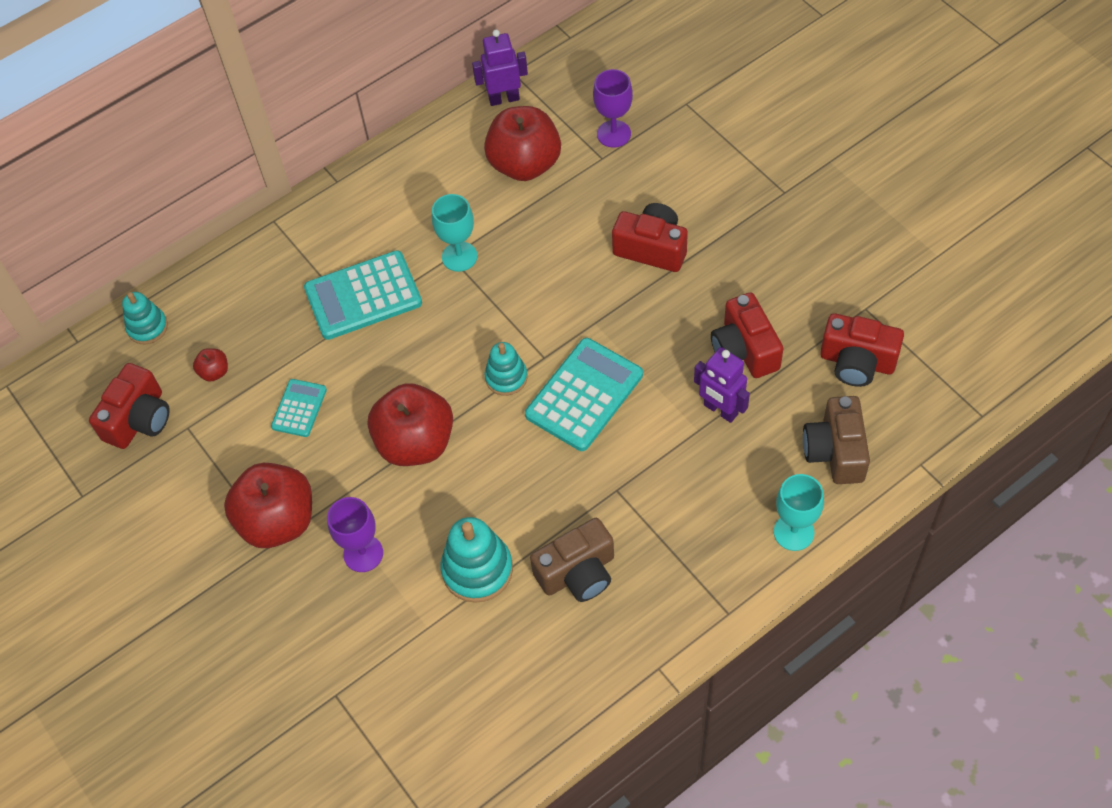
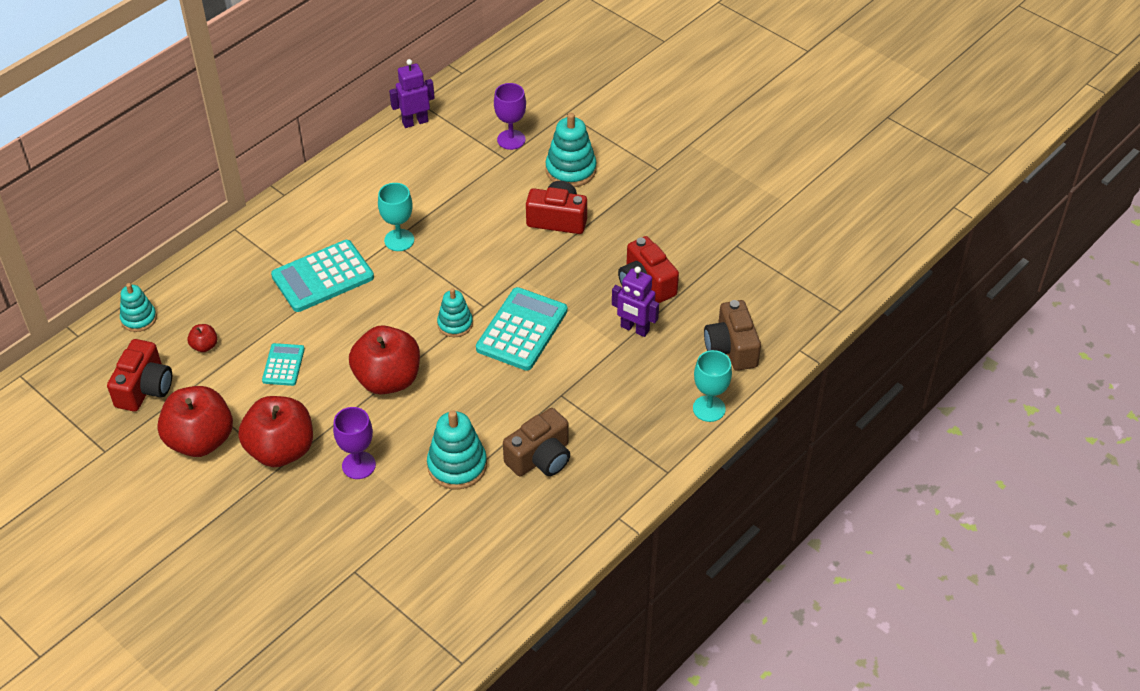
camera: 15 degrees left, 10 degrees down
red apple [484,106,561,181] -> red apple moved to [157,386,233,457]
red camera [820,313,904,387] -> none
none -> turquoise stacking toy [545,113,597,187]

